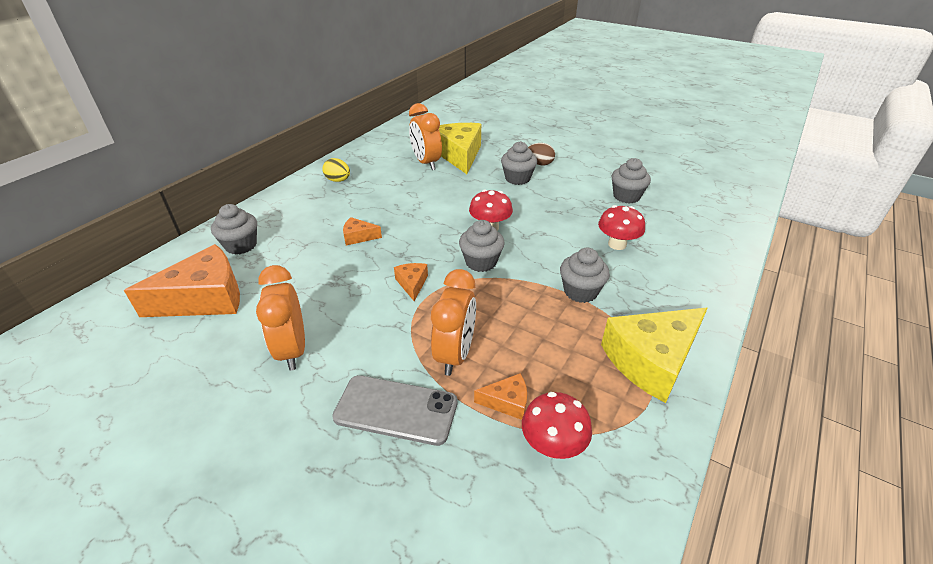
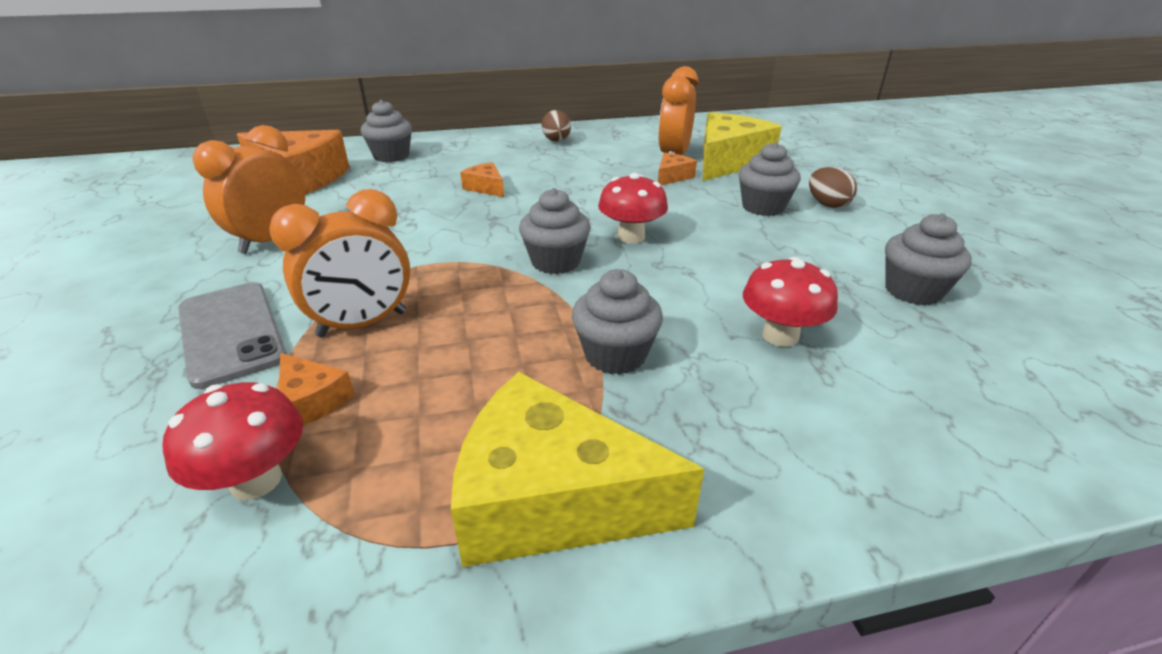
camera: 45 degrees right, 5 degrees down
yellow egg [323,158,350,182] -> brown egg [541,110,571,141]
orange cheese [394,263,428,301] -> orange cheese moved to [658,153,697,185]

